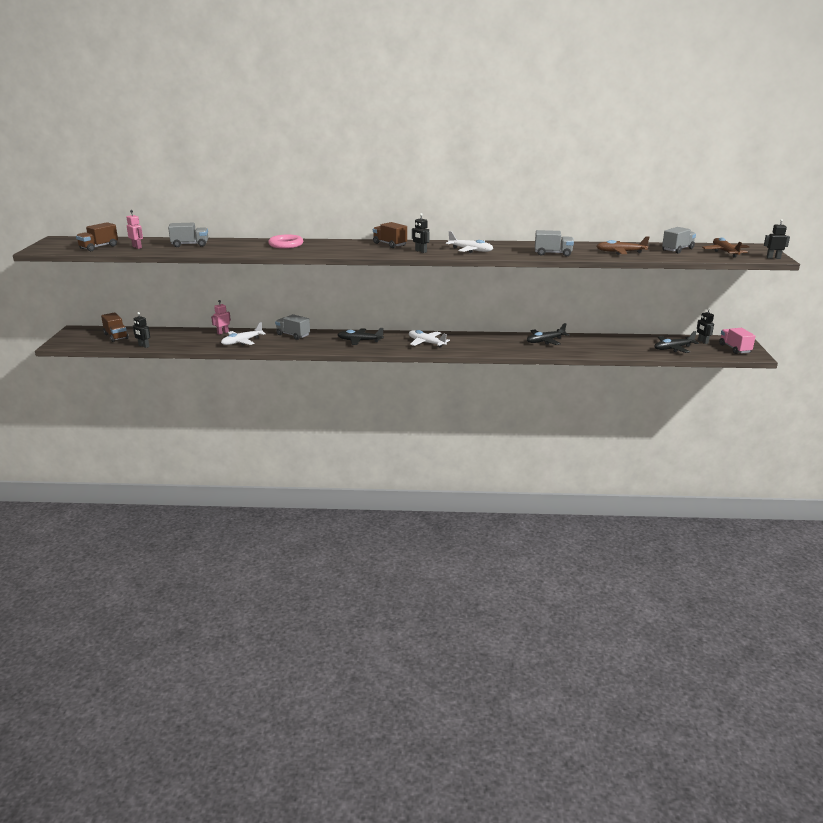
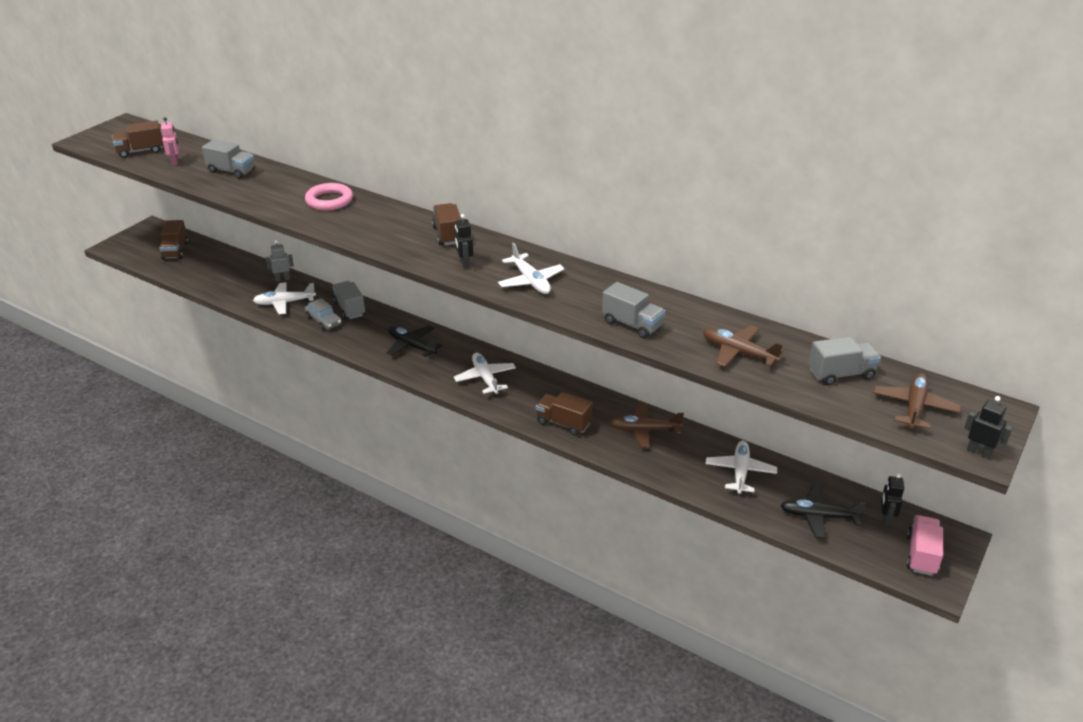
camera: 30 degrees right, 10 degrees up
black robot [133,312,150,348] -> none
pink robot [211,300,231,335] -> grey robot [266,240,294,281]
black plane [527,323,569,345] -> brown plane [610,403,684,448]
none -> grey car [305,298,342,331]
none -> brown truck [536,392,593,436]
none -> white plane [705,441,777,494]

